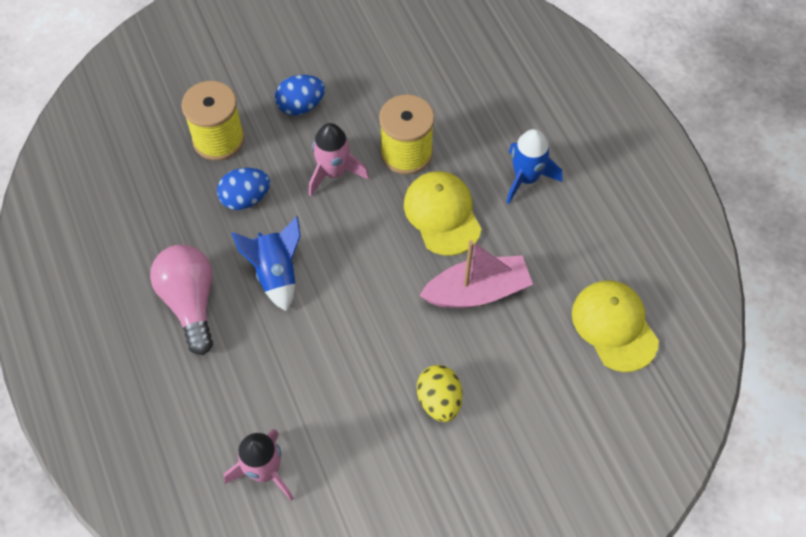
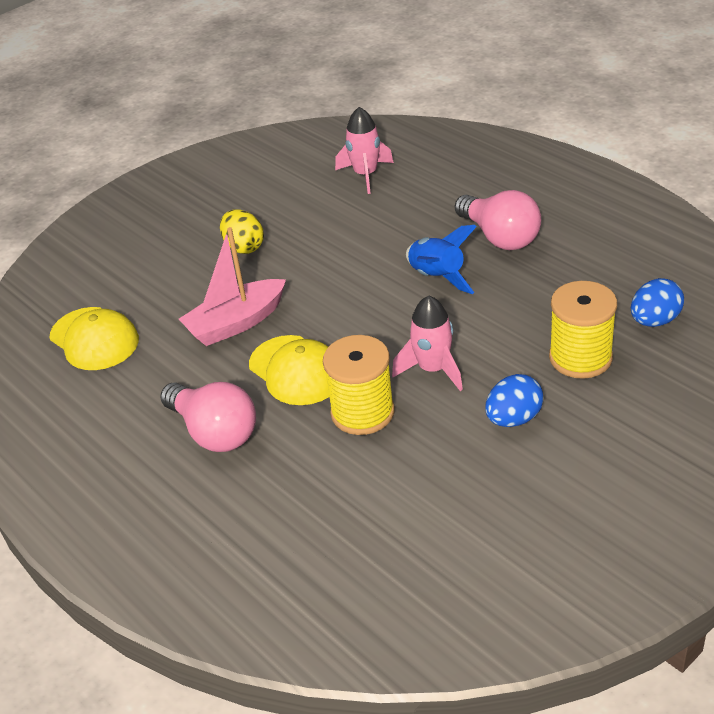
camera: 165 degrees right, 20 degrees down
blue egg [217,168,270,210] -> blue egg moved to [631,278,684,327]
blue rocket [506,129,562,204] -> pink light bulb [160,382,256,452]

